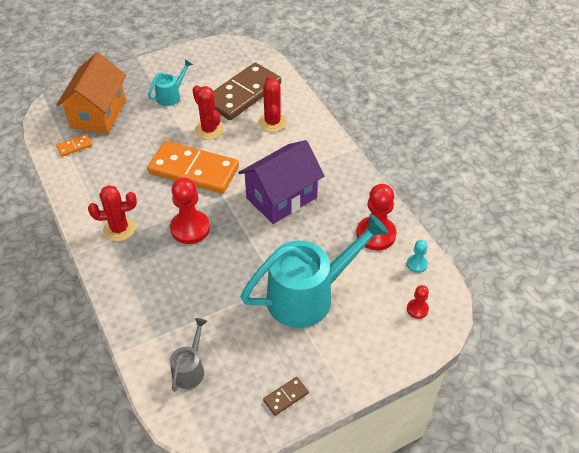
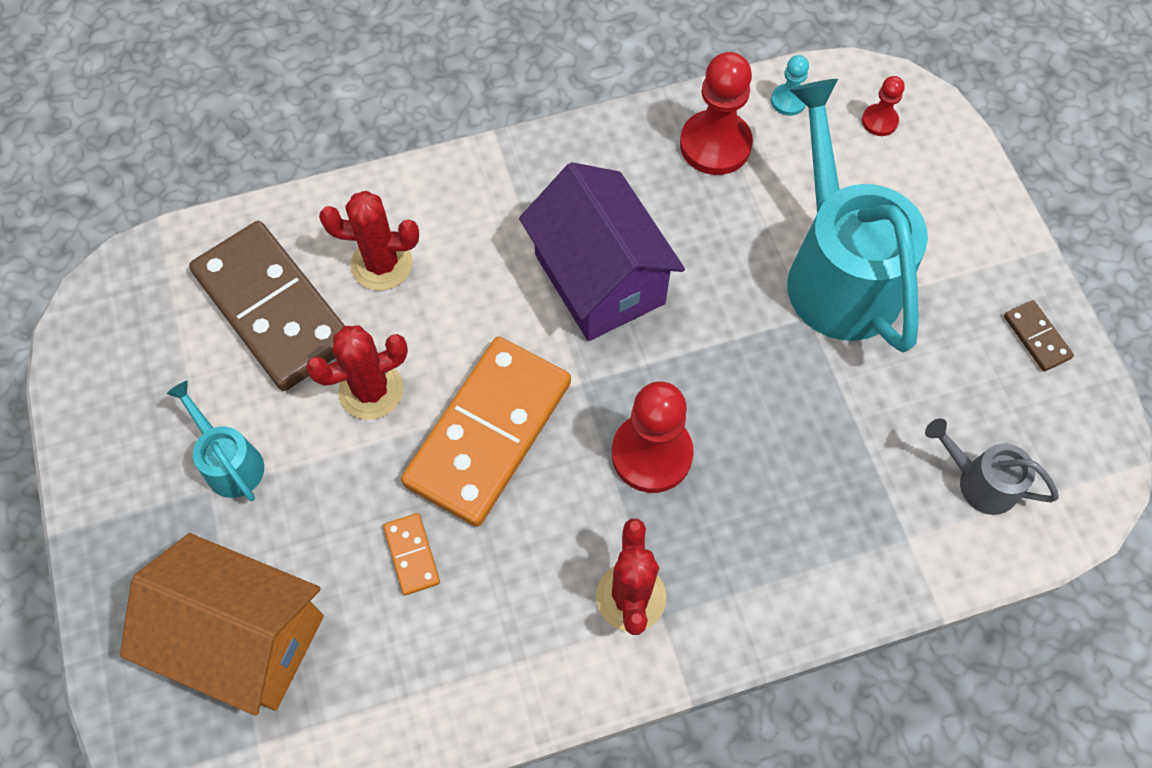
camera: 80 degrees left, 15 degrees up
orange domino [56,134,92,157] -> orange domino moved to [383,513,440,595]

